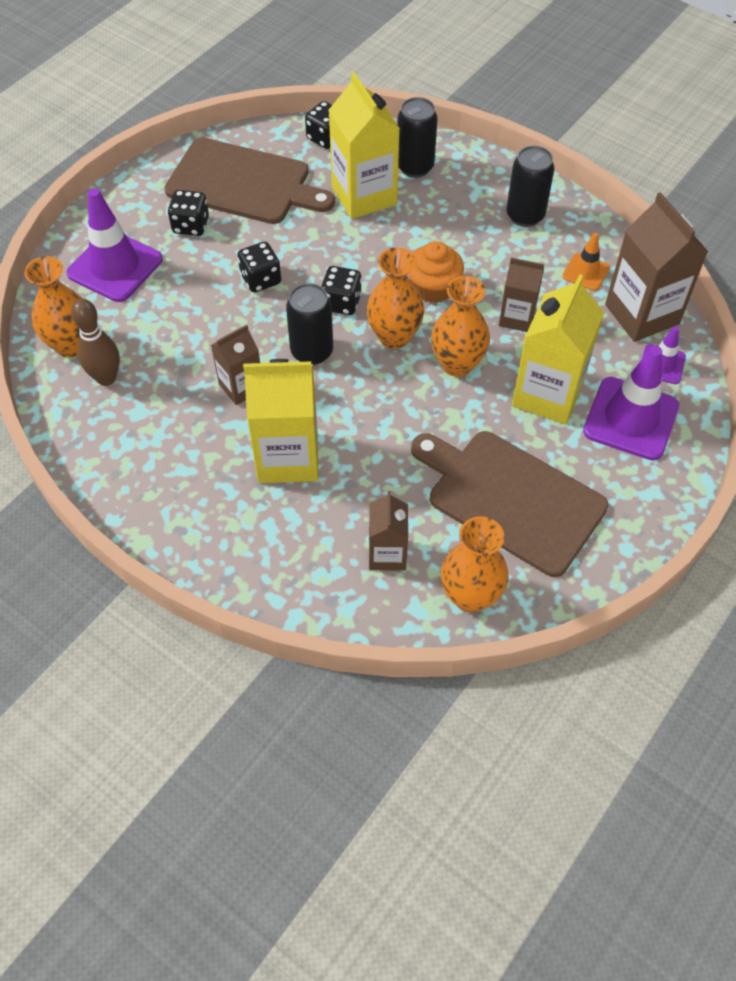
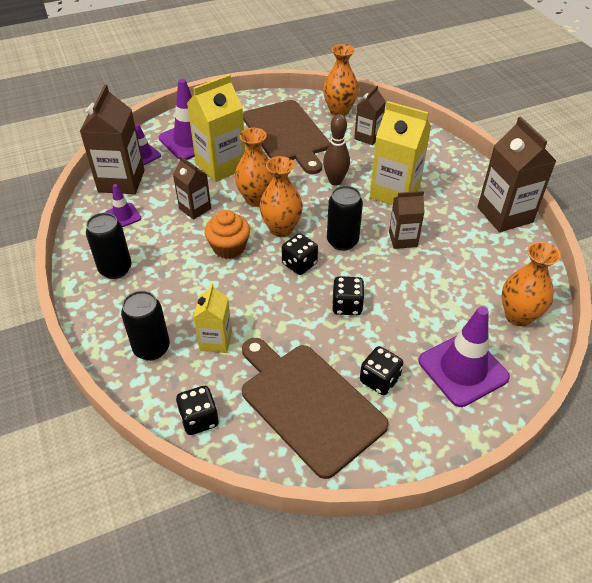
camera: 150 degrees left, 10 degrees down
brown bowling pin [71,299,120,386] -> brown bowling pin moved to [323,114,350,185]
yellow carton [329,72,400,219] -> yellow carton [193,284,232,353], size x0.58
orange traffic cone [562,233,610,291] -> purple traffic cone [105,184,141,227]
none -> brown carton [477,116,556,232]

